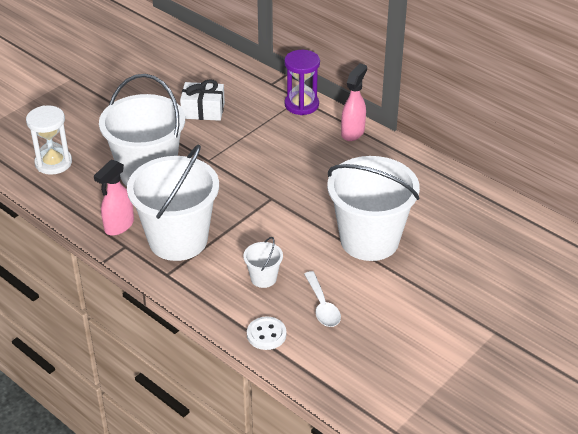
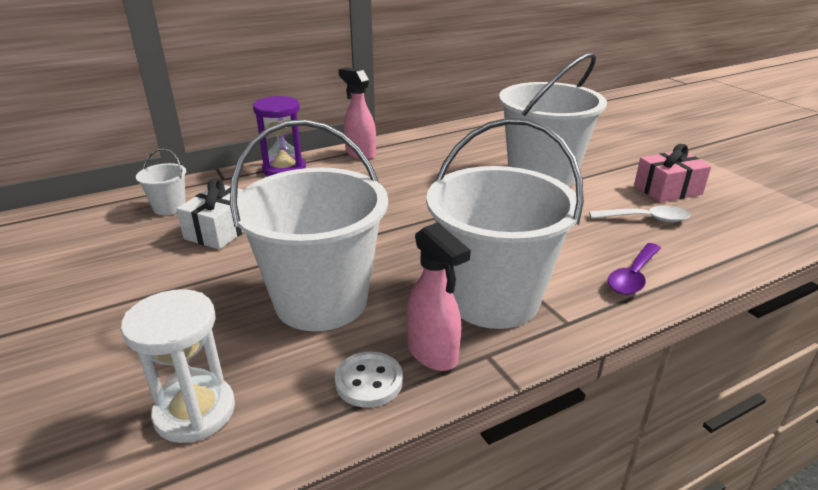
camera: 70 degrees left, 10 degrees down
white bucket [243,237,283,288] -> white bucket moved to [136,148,186,215]
white button [247,316,287,350] -> white button moved to [335,352,403,407]
none -> purple spoon [608,243,661,295]
none -> pink gift [634,144,711,203]

